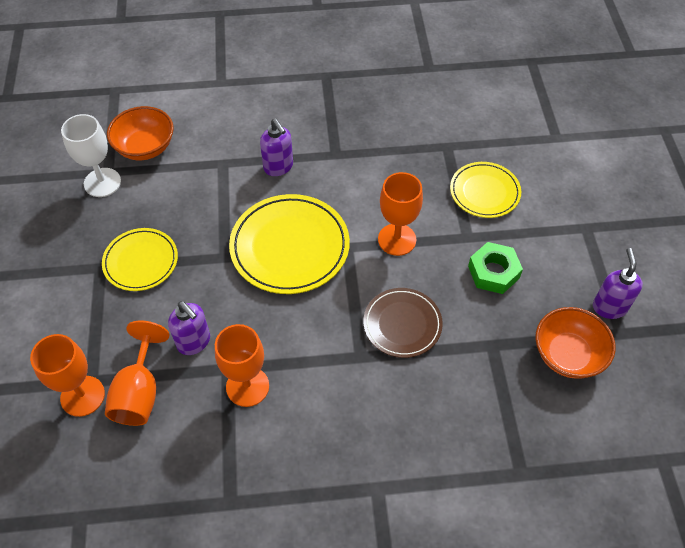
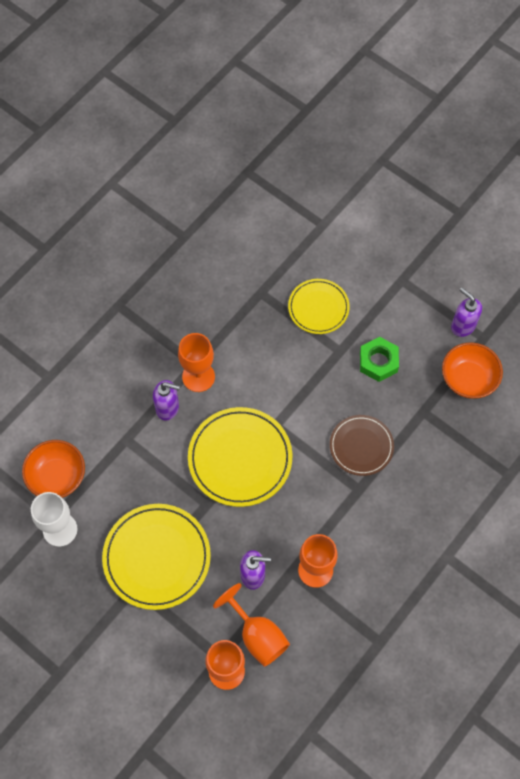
camera: 45 degrees left, 10 degrees up
yellow plate [102,228,178,291] -> yellow plate [102,504,211,610], size x1.61
orange goblet [378,172,423,256] -> orange goblet moved to [178,333,215,392]

